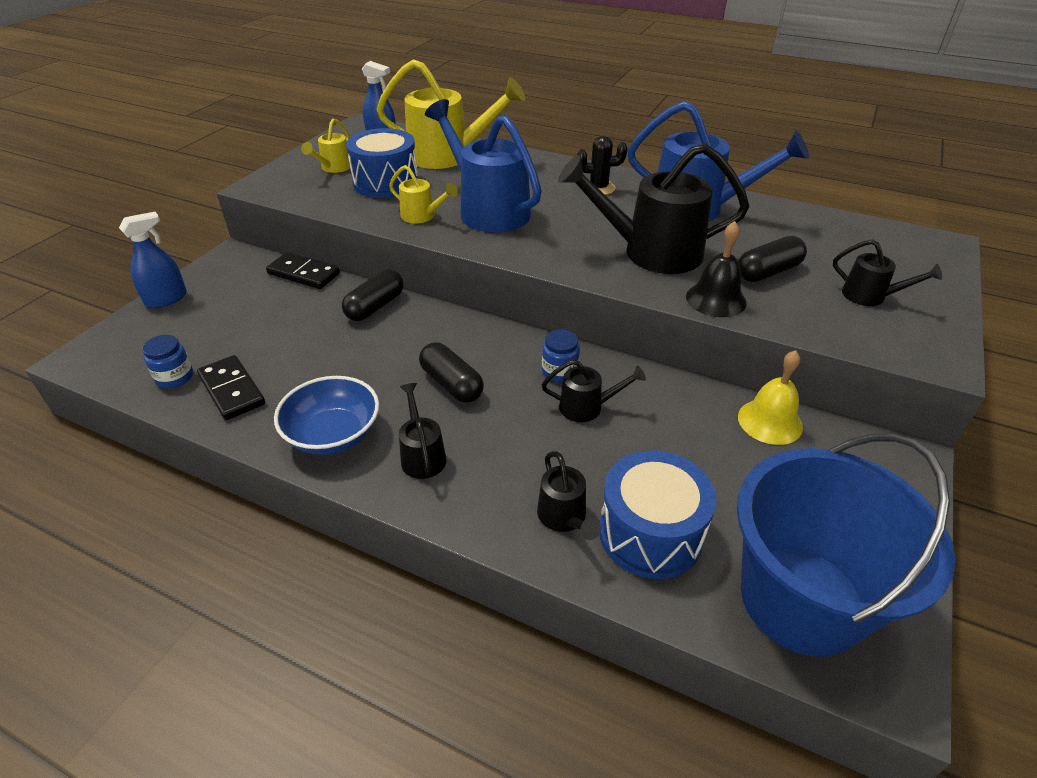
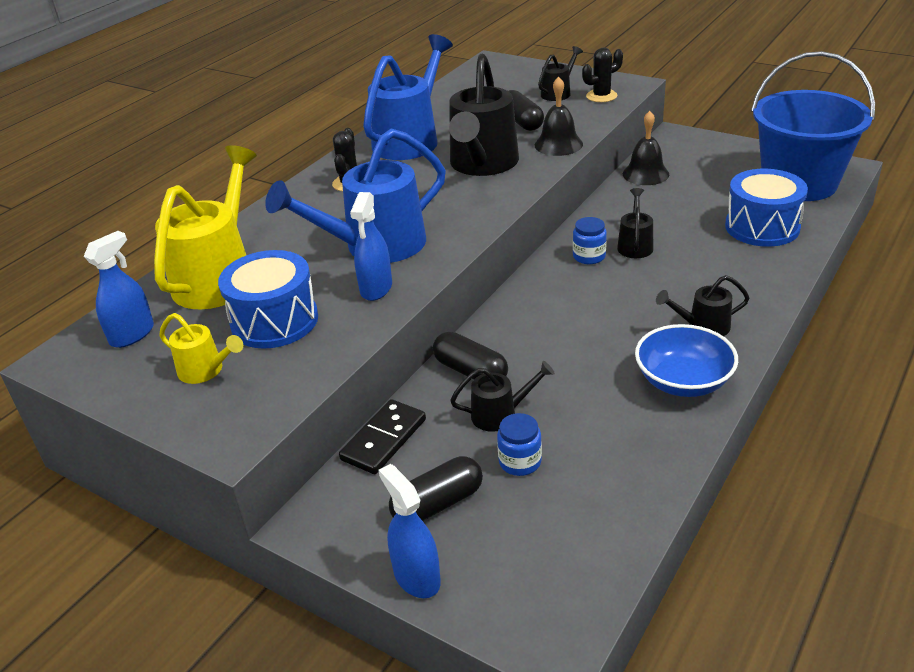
camera: 80 degrees left, 5 degrees down
blue jar [142,335,193,388] -> blue jar moved to [497,413,542,476]
black domino [197,355,265,420] -> none
yellow watering can [389,165,458,223] -> blue spray bottle [350,192,392,301]
black capsule [419,343,484,403] -> black capsule moved to [389,456,483,521]
black watering can [537,451,601,540] -> black watering can moved to [450,361,555,432]
yellow bell [738,350,803,445] -> black bell [622,111,669,185]
none -> black cactus [582,48,623,102]

